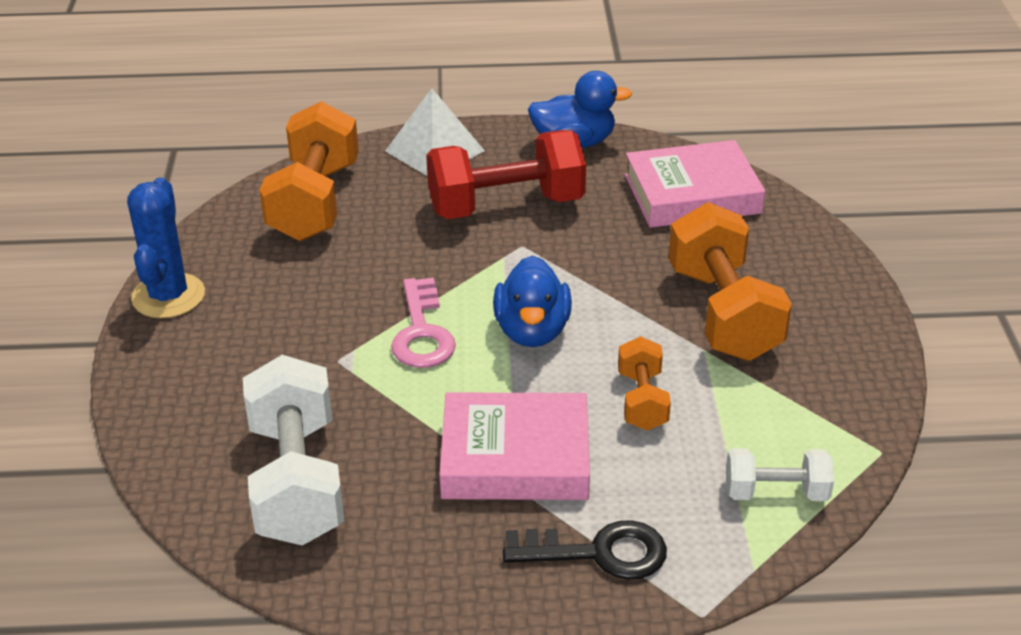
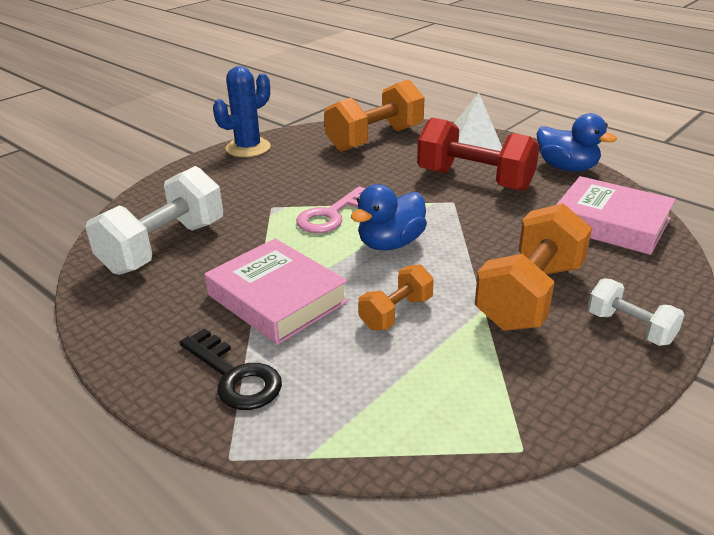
camera: 45 degrees right, 5 degrees down
white dumbbell [726,448,834,501] -> white dumbbell moved to [588,278,684,346]

